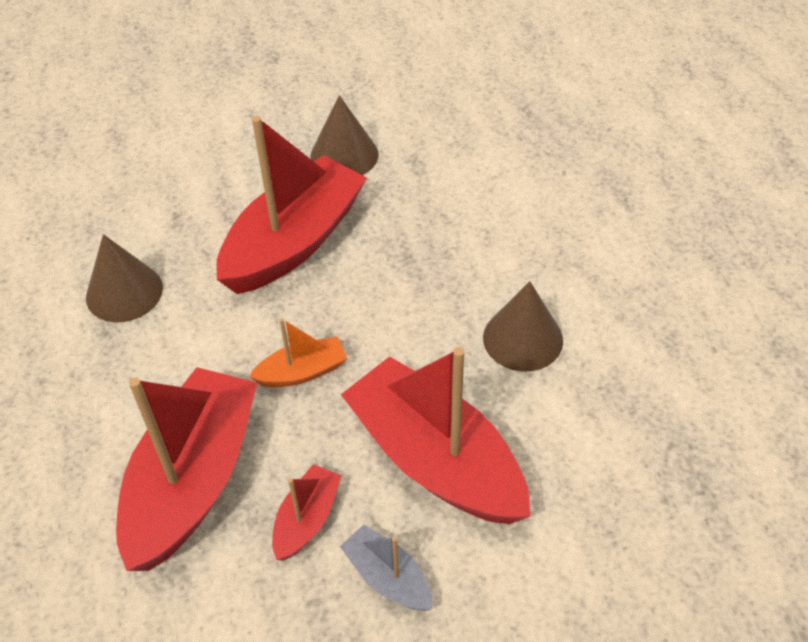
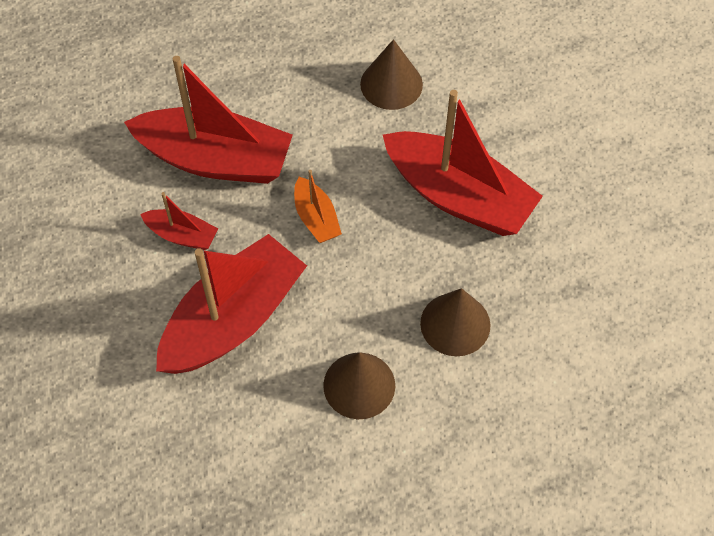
camera: 85 degrees right, 10 degrees up
brown cone [310,95,379,175] -> brown cone moved to [420,288,491,356]
grey boat [340,525,432,611] -> none

